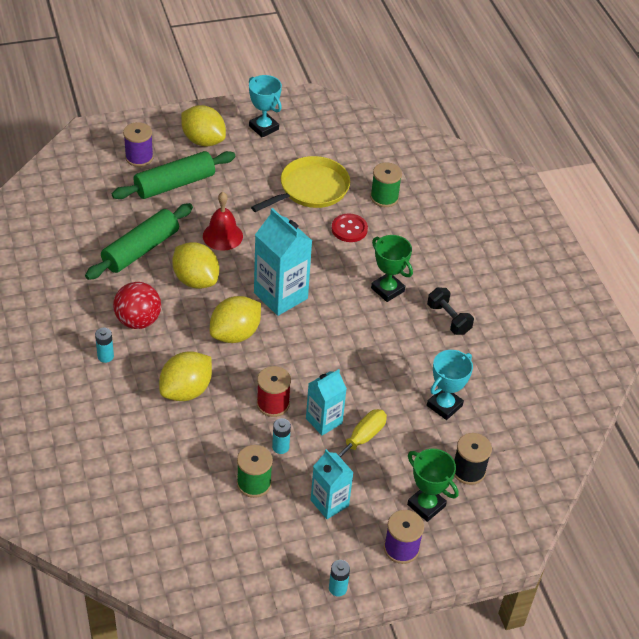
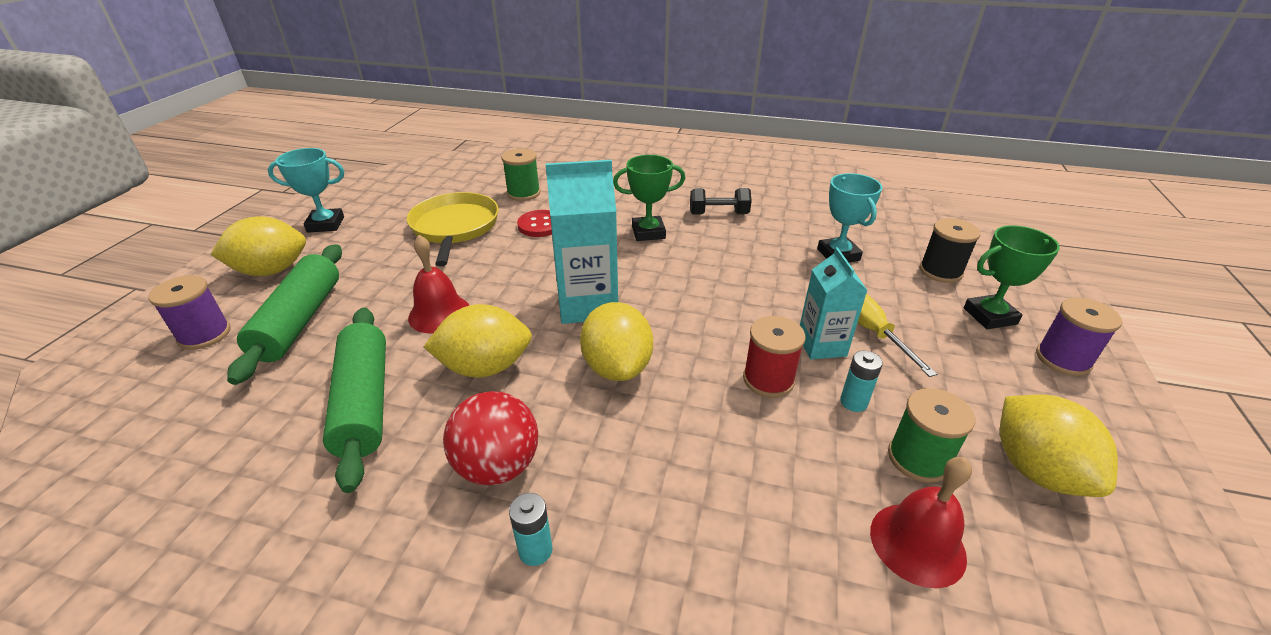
camera: 55 degrees left, 10 degrees down
yellow lemon [159,351,212,401] -> yellow lemon moved to [1000,395,1118,497]
turquoise carton [311,449,354,519] -> none
turquoise battery [329,560,350,596] -> none
none -> red bell [870,457,972,588]

